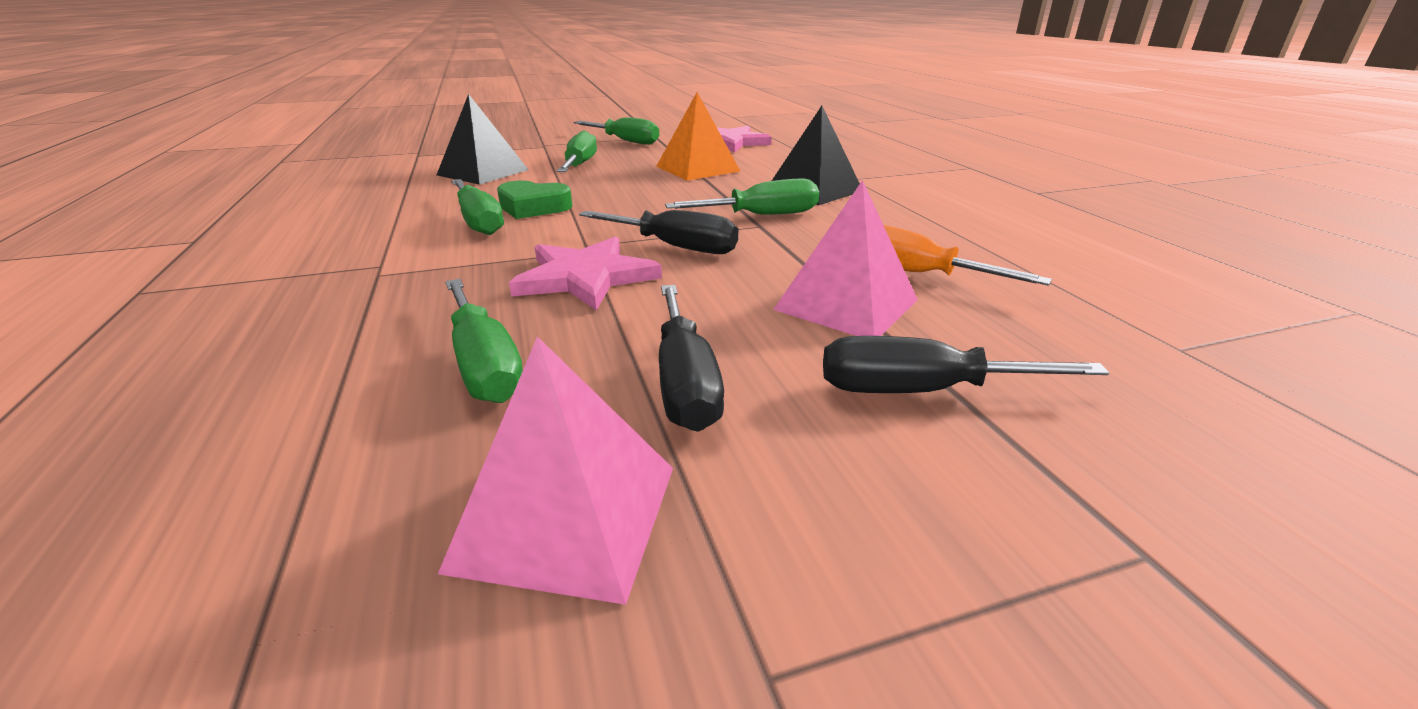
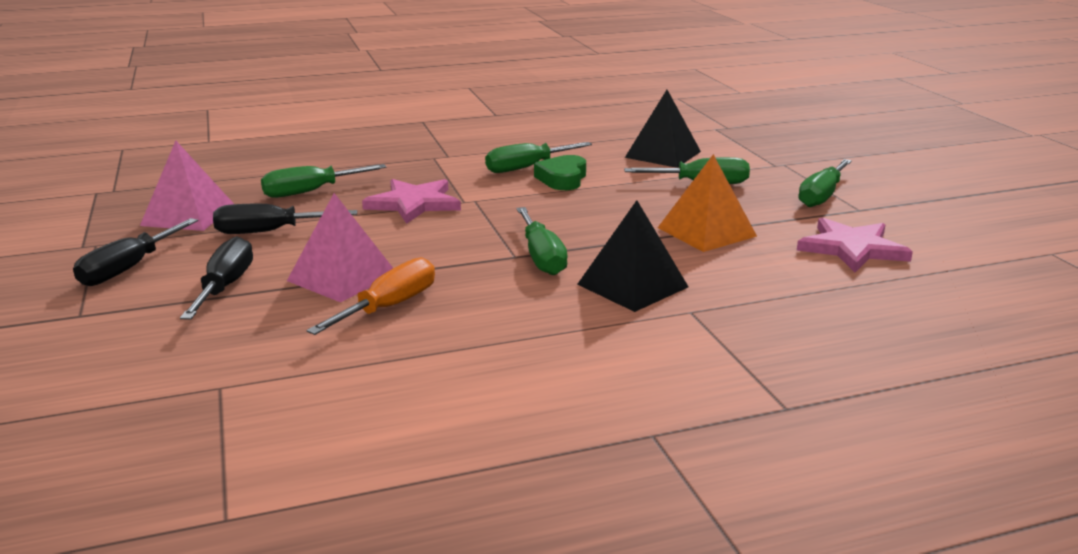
camera: 90 degrees right, 5 degrees down
black screwdriver [579,210,738,254] -> black screwdriver moved to [73,218,198,286]

